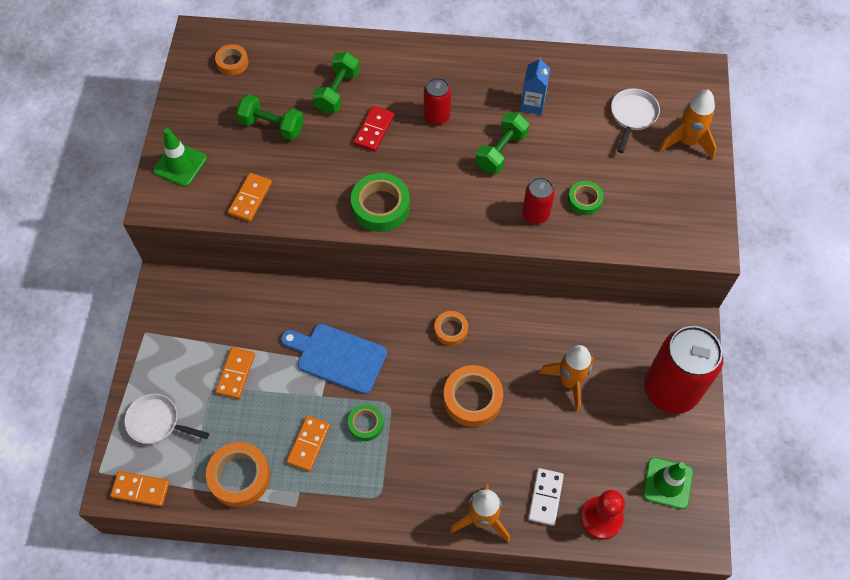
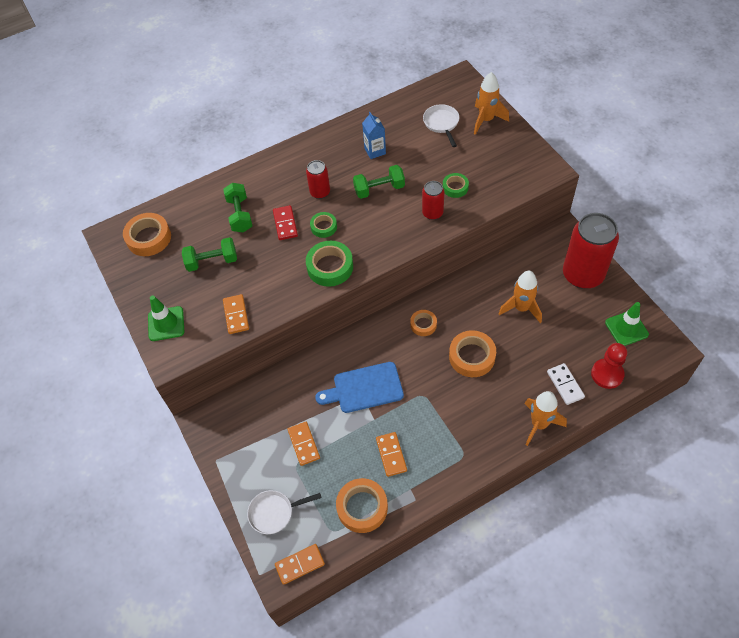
camera: 30 degrees left, 5 degrees down
orange tape [215,44,249,76] -> orange tape [123,213,171,256], size x1.69
green tape [348,404,384,441] -> green tape moved to [310,212,337,238]
green dumbbell [476,112,530,174] -> green dumbbell turned 75 degrees clockwise [353,165,405,199]

